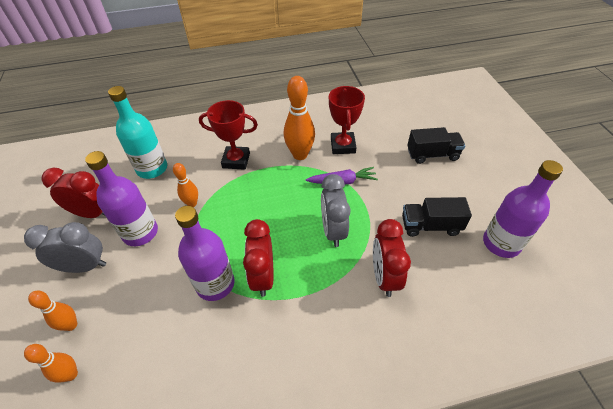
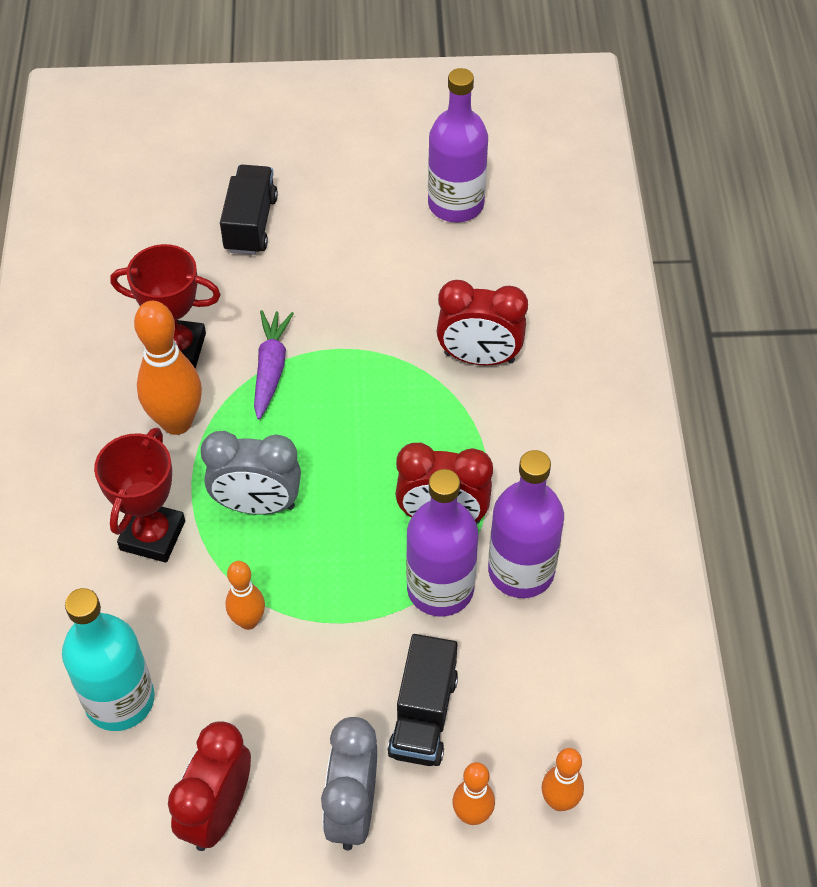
camera: 80 degrees left, 5 degrees up
purple bottle [85,151,158,246] -> purple bottle moved to [488,450,564,598]
grey clock [321,174,351,247] -> grey clock moved to [201,431,301,515]
black truck [402,197,472,237] -> black truck moved to [387,634,458,766]

